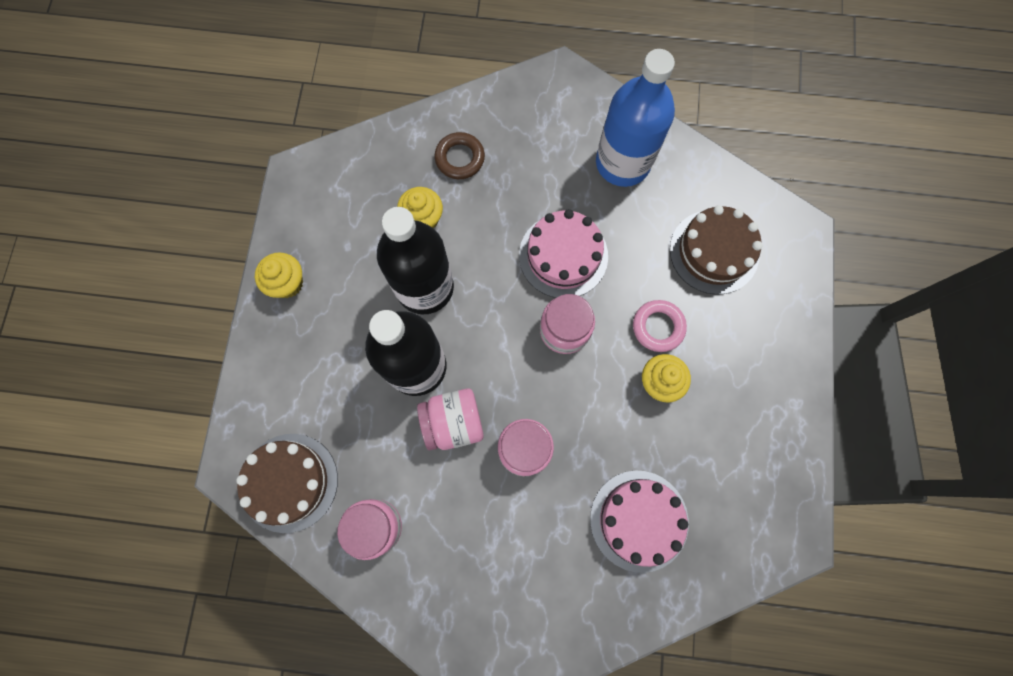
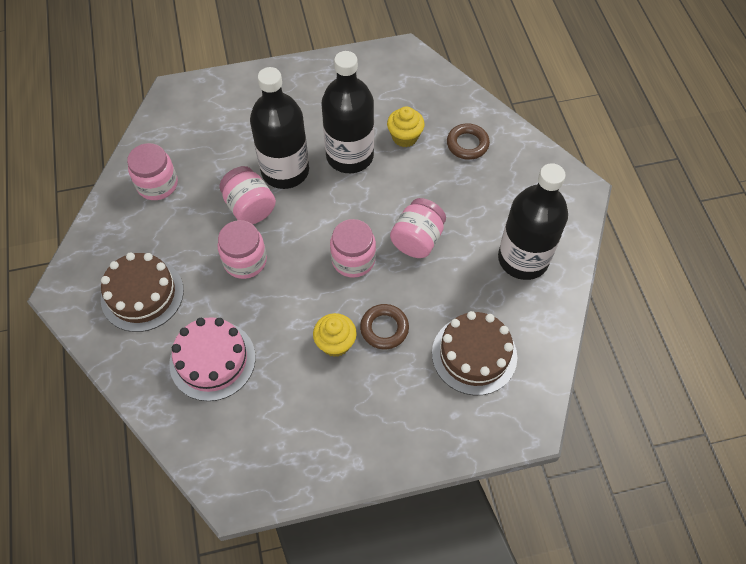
camera: 70 degrees right, 15 degrees down
brown cake [236,434,338,533] -> brown cake moved to [101,252,184,332]
yellow cupcake [255,253,303,298] -> none
pink cake [519,209,608,298] -> pink jar [390,198,446,258]
blue bottle [596,49,675,187] -> black bottle [498,163,568,280]
pink ring [633,300,687,352] -> brown ring [360,304,409,349]

